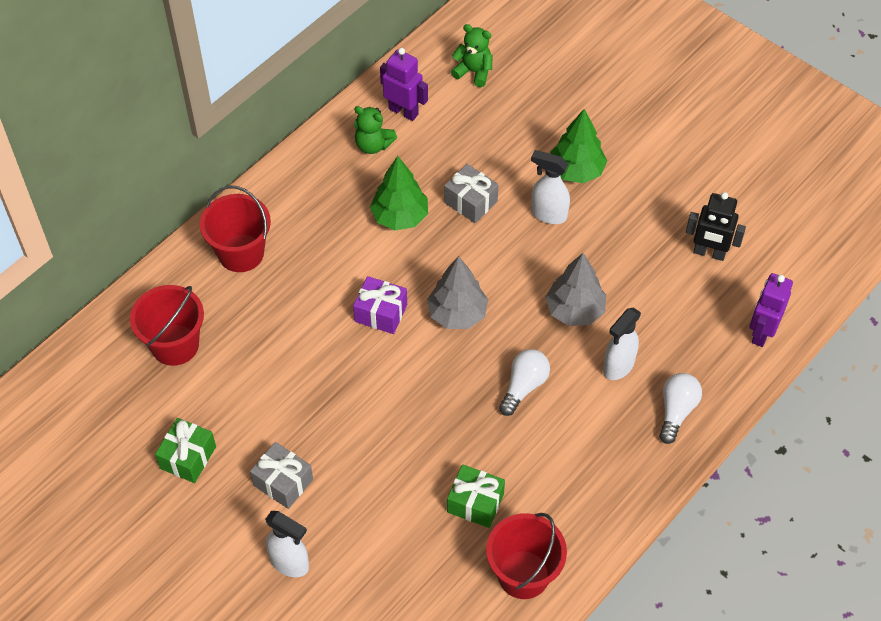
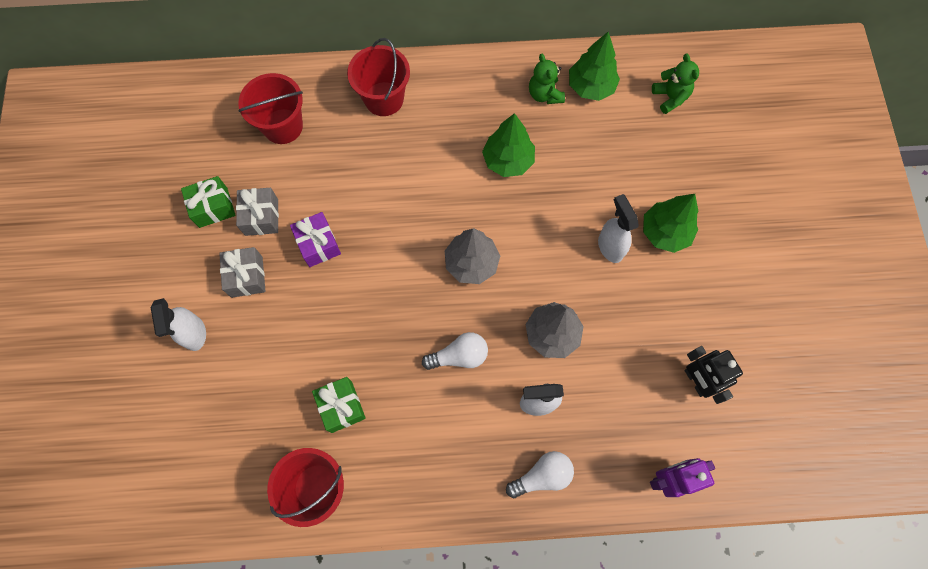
camera: 45 degrees right, 15 degrees up
purple gift [353,276,407,334] -> purple gift moved to [290,212,341,267]
purple robot [380,48,428,121] -> green tree [569,32,620,101]
grey gift [444,164,498,223] -> grey gift moved to [236,188,279,236]

